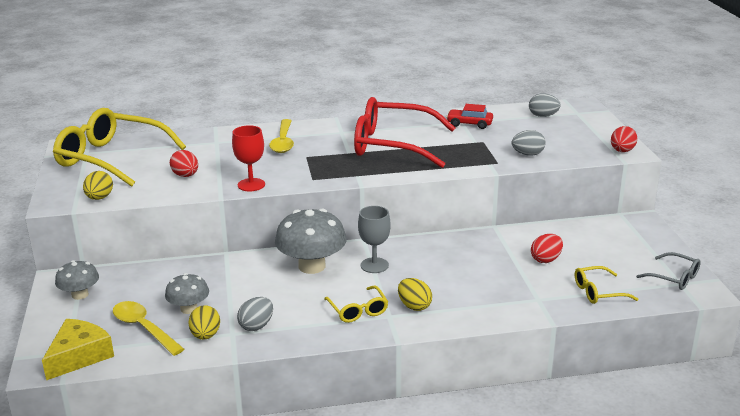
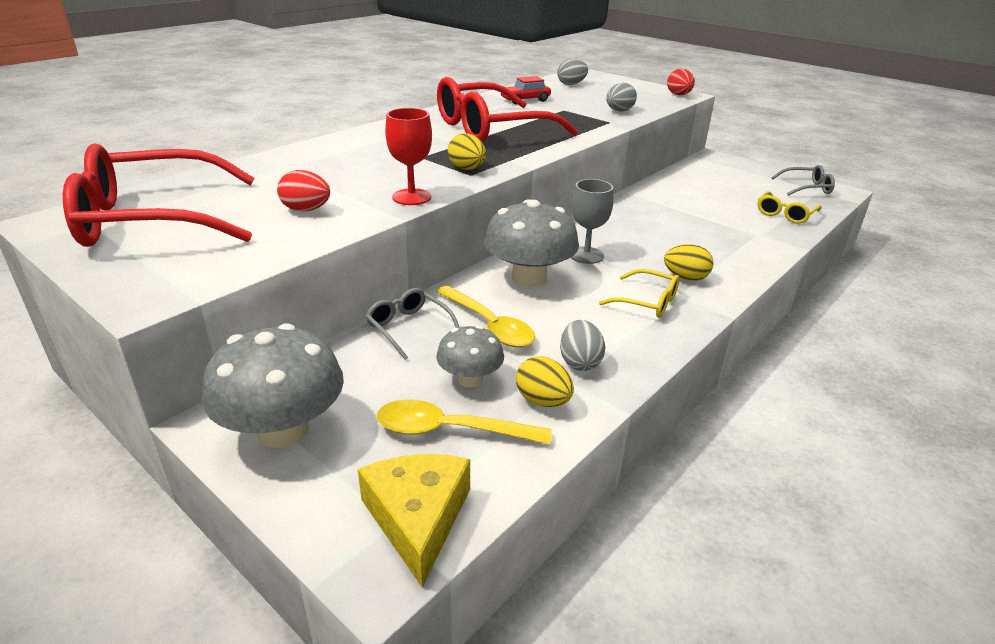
camera: 40 degrees left, 5 degrees up
yellow glasses [53,108,186,187] -> red glasses [63,143,255,247]
grey mushroom [55,260,99,300] -> grey mushroom [202,323,344,448], size x1.75
yellow egg [83,171,113,200] -> yellow egg moved to [448,133,486,170]
yellow spoon [269,119,294,153] -> yellow spoon moved to [436,286,535,347]
red egg [531,234,563,263] -> none
none -> grey glasses [365,288,460,360]

